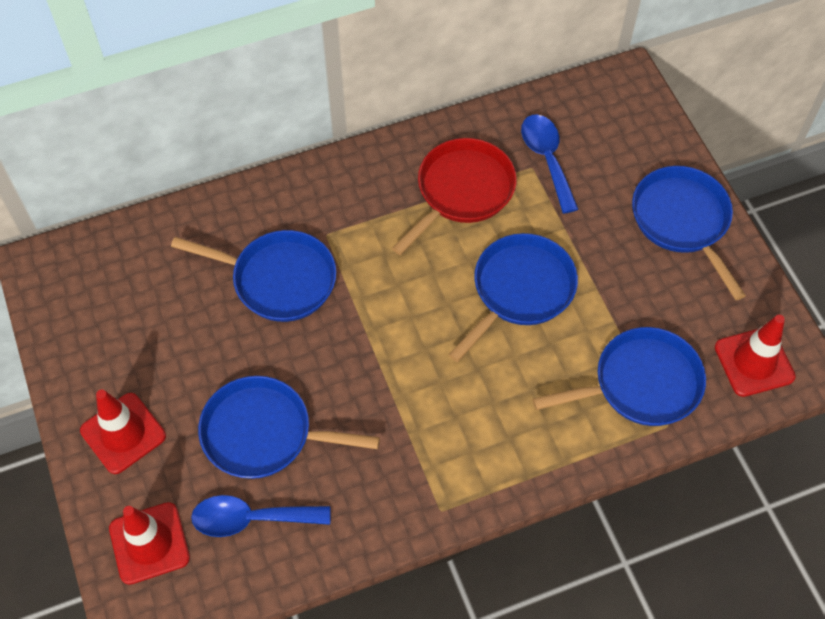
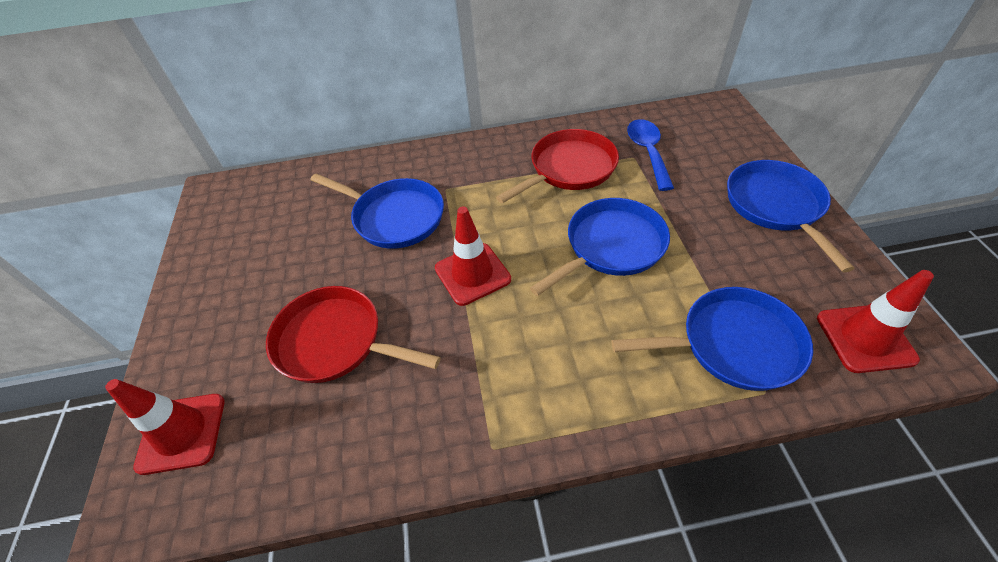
camera: 15 degrees right, 10 degrees down
red traffic cone [80,390,166,474] -> red traffic cone moved to [435,207,511,306]
blue spoon [191,495,330,537] -> none
blue pan [198,376,380,479] -> red pan [266,286,441,383]

